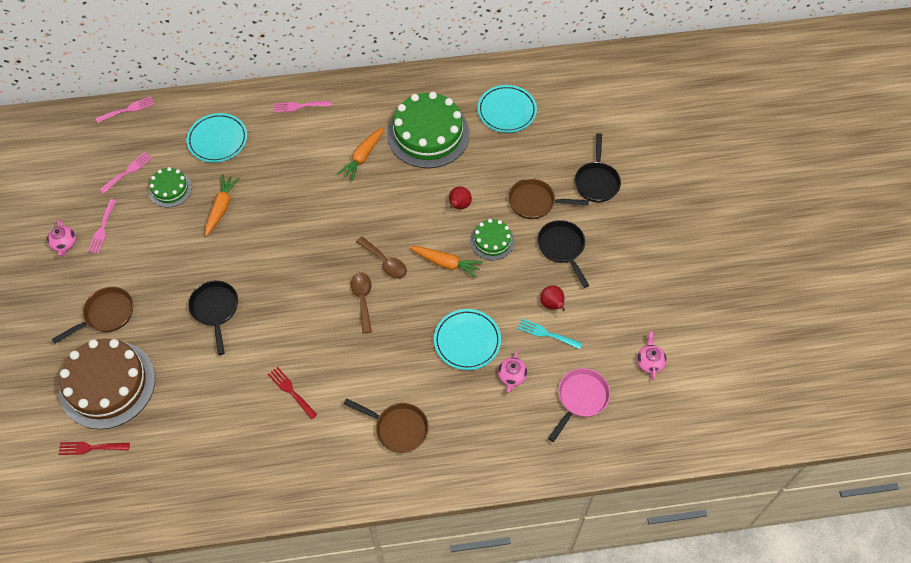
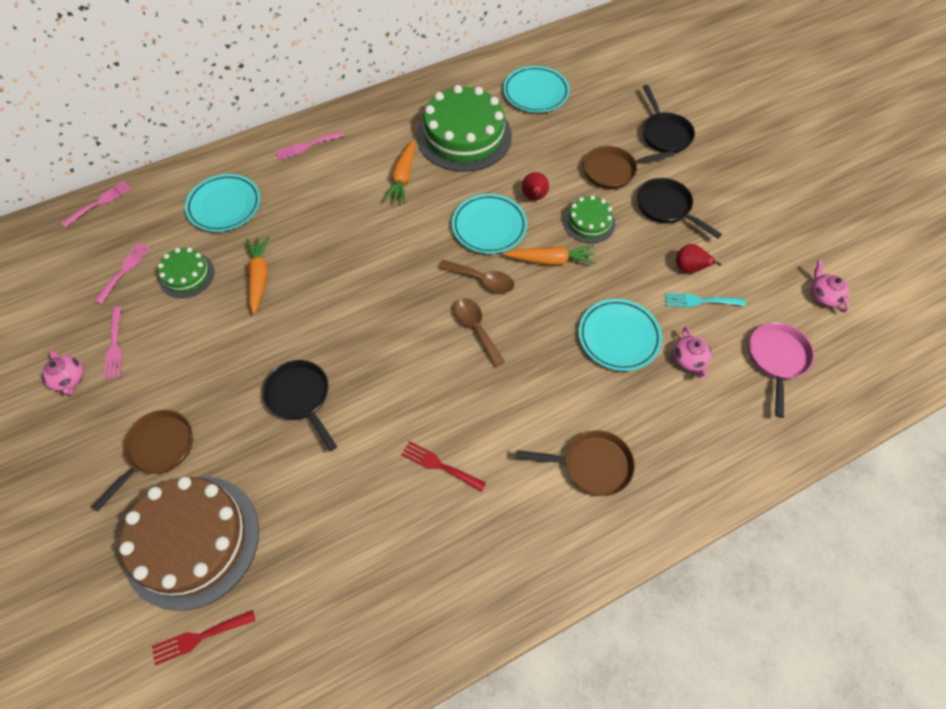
camera: 20 degrees left, 0 degrees up
none -> turquoise plate [452,194,527,254]

